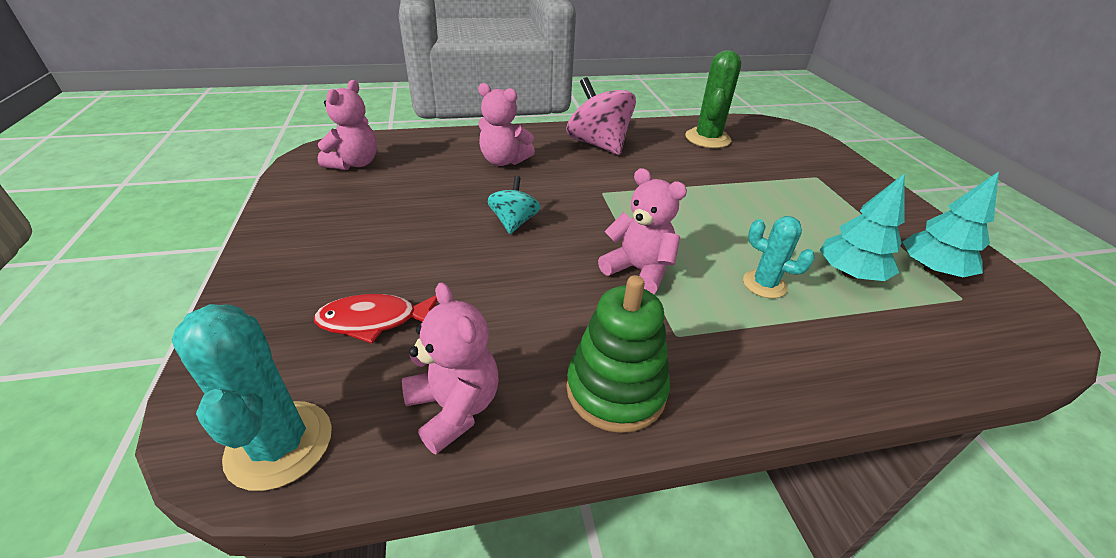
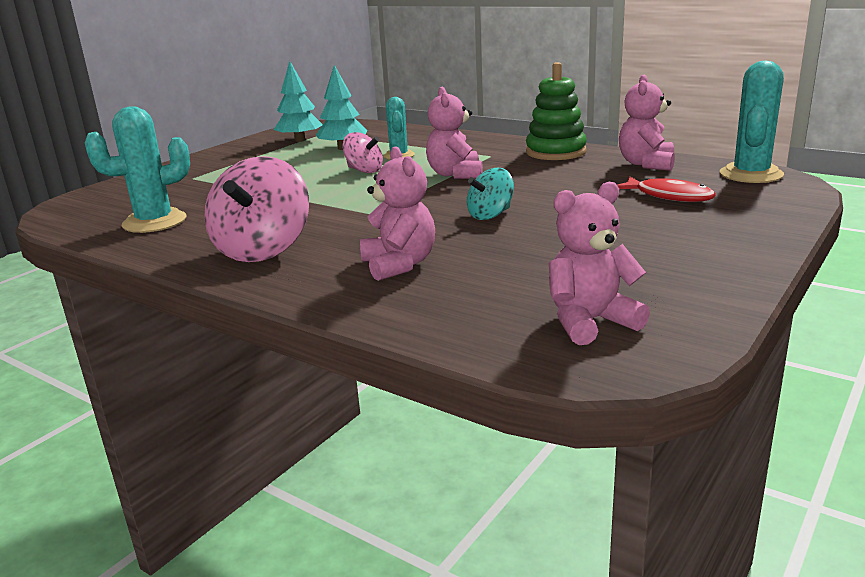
camera: 130 degrees left, 15 degrees down
green cactus [686,50,741,148] -> turquoise cactus [85,106,190,233]
none -> pink spinning top [342,132,383,173]

